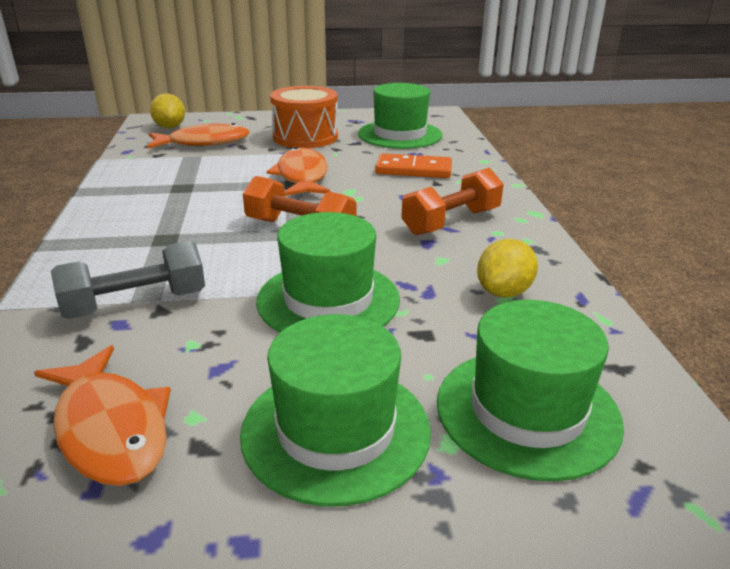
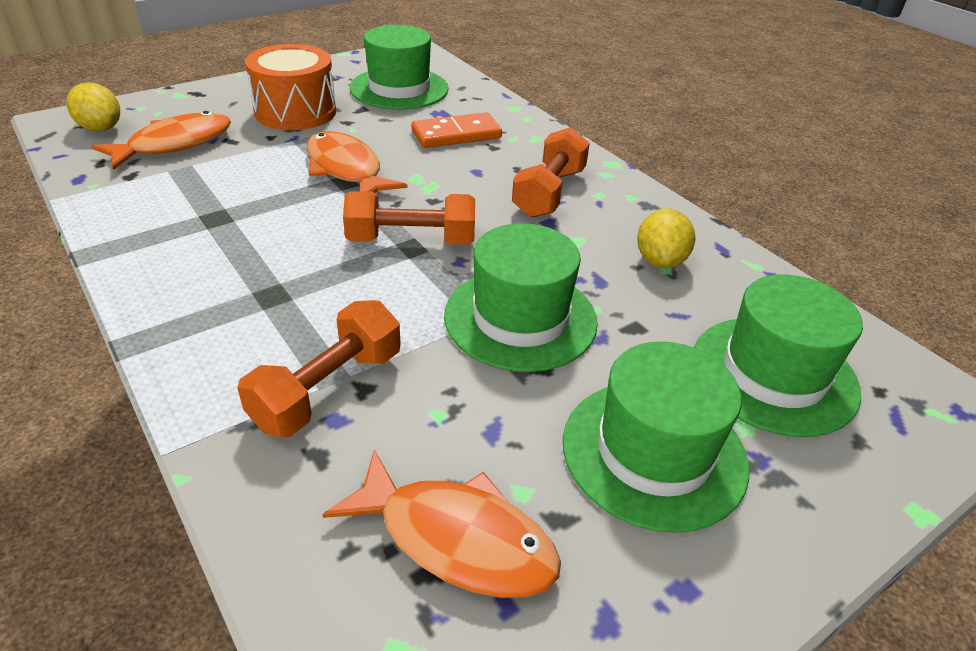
camera: 30 degrees left, 10 degrees up
grey dumbbell [51,241,205,319] -> orange dumbbell [237,300,401,437]

